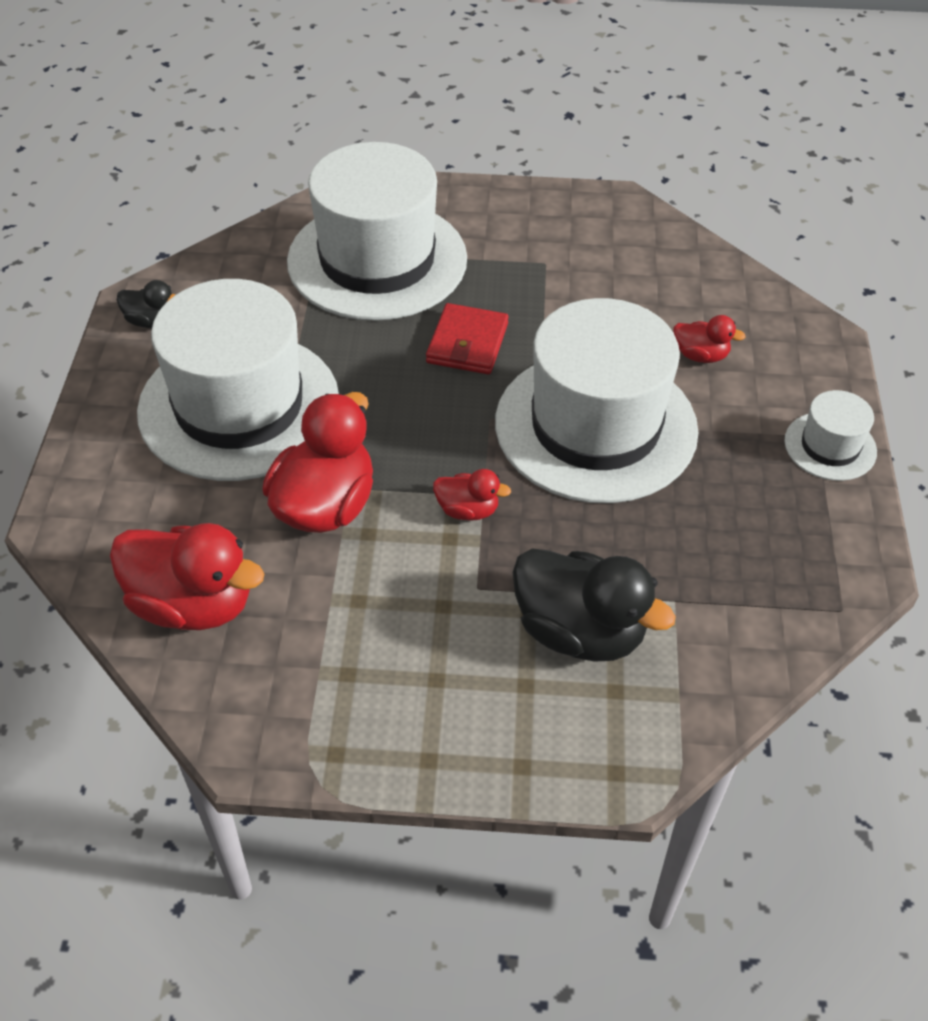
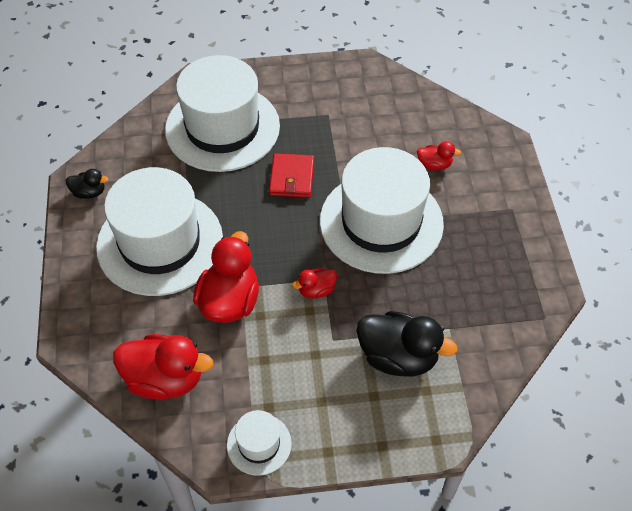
camera: 10 degrees left, 5 degrees up
red duck [433,469,511,521] -> red duck turned 150 degrees clockwise [292,268,337,299]
white hat [784,390,877,481] -> white hat moved to [227,410,292,476]

